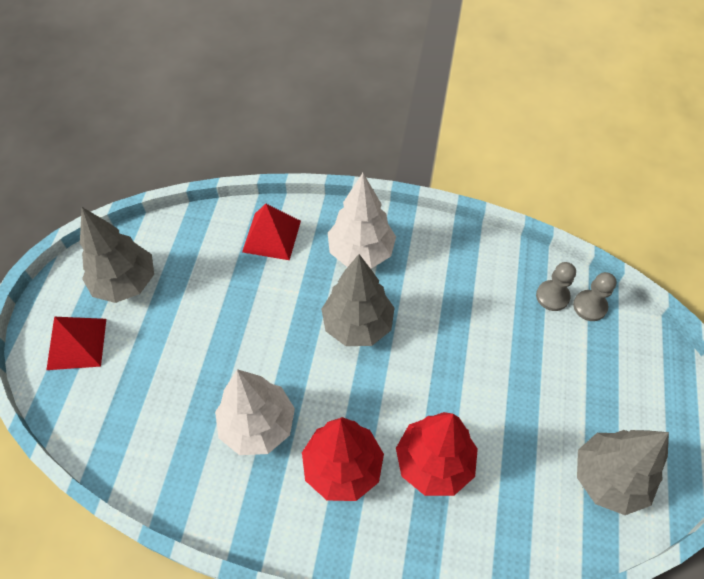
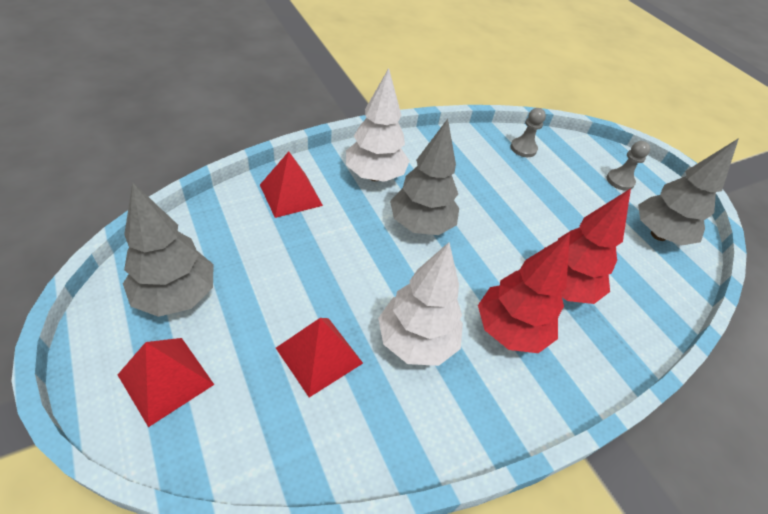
camera: 45 degrees left, 10 degrees down
grey pawn [573,272,617,321] -> grey pawn moved to [606,141,650,191]
none -> red pyramid [276,318,363,397]

